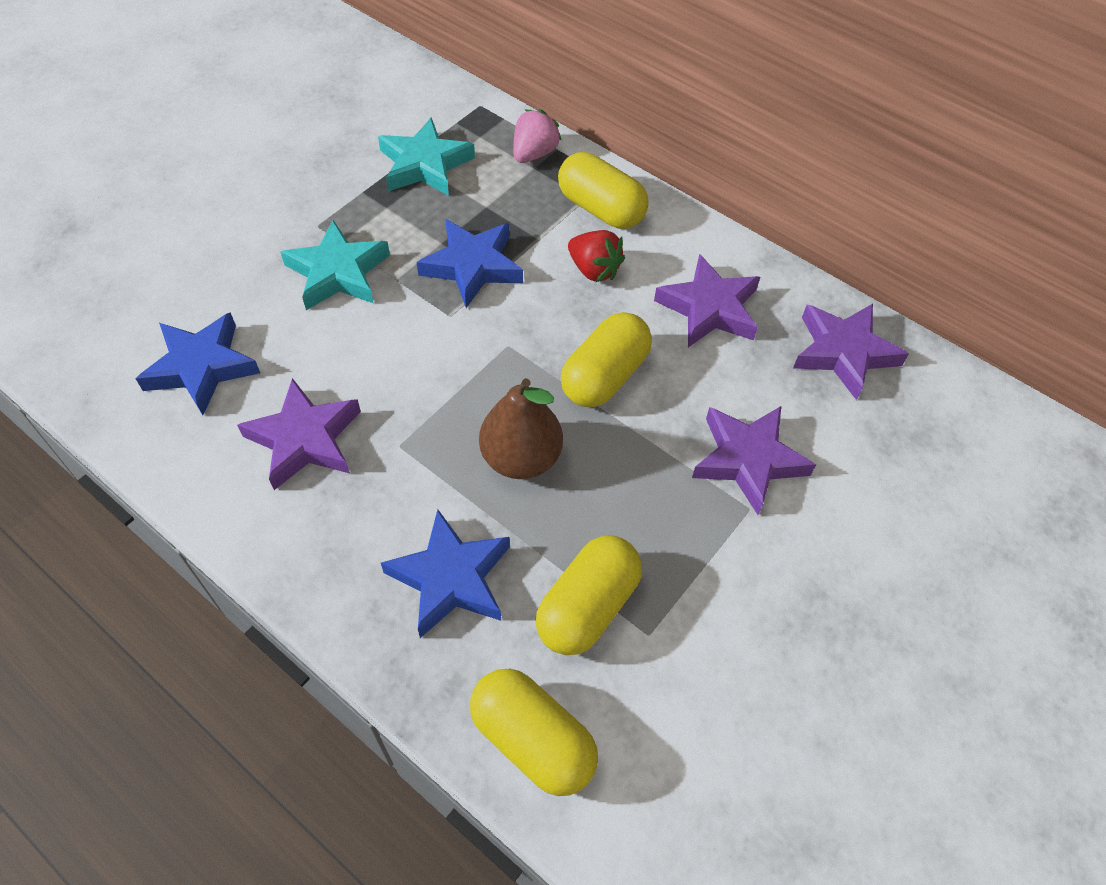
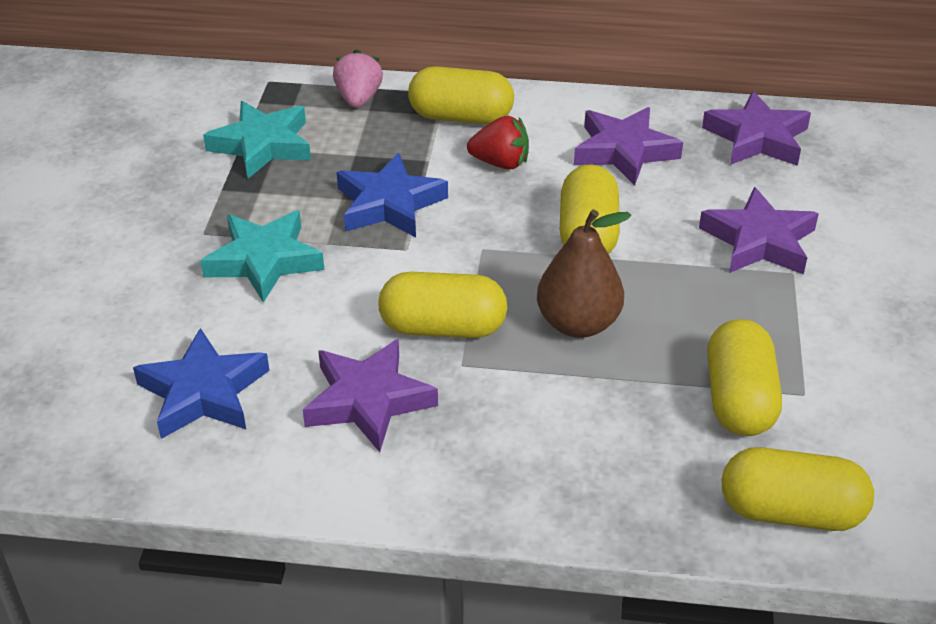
camera: 30 degrees left, 15 degrees down
blue star [381,509,510,638] -> none
none -> yellow capsule [378,272,508,338]

